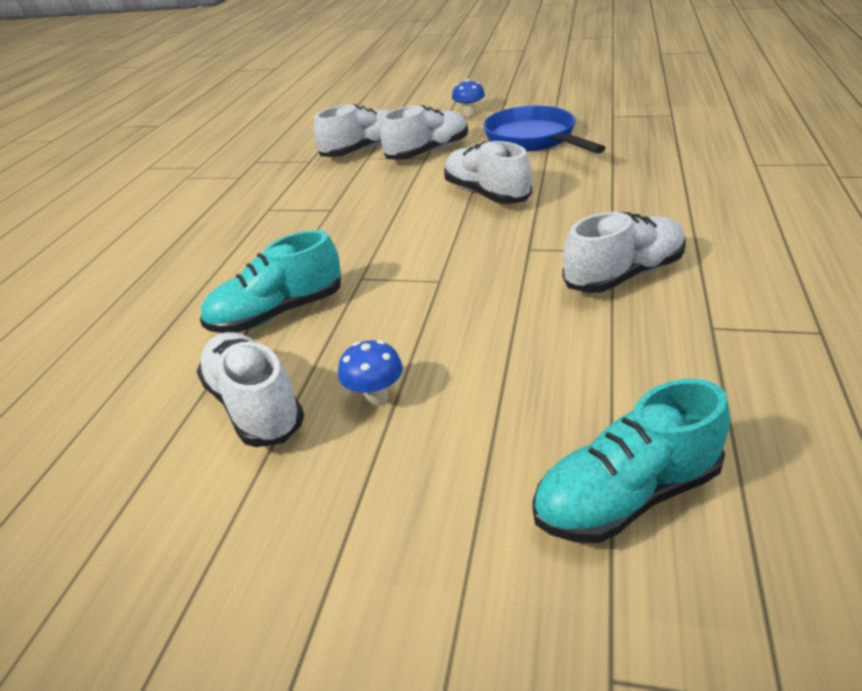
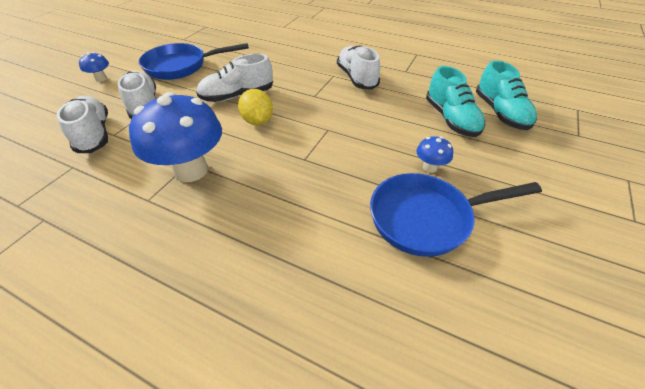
camera: 80 degrees left, 10 degrees up
white shoe [196,332,304,447] -> blue pan [370,173,542,257]
turquoise shoe [200,230,341,333] -> turquoise shoe moved to [426,66,485,137]
none -> blue mushroom [129,92,222,182]
none -> yellow lemon [238,89,273,125]

